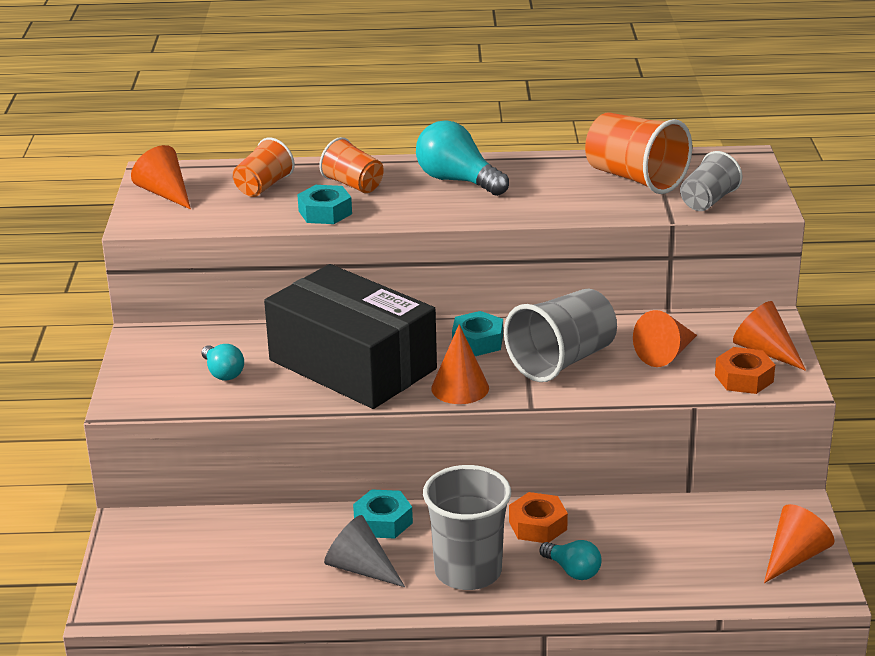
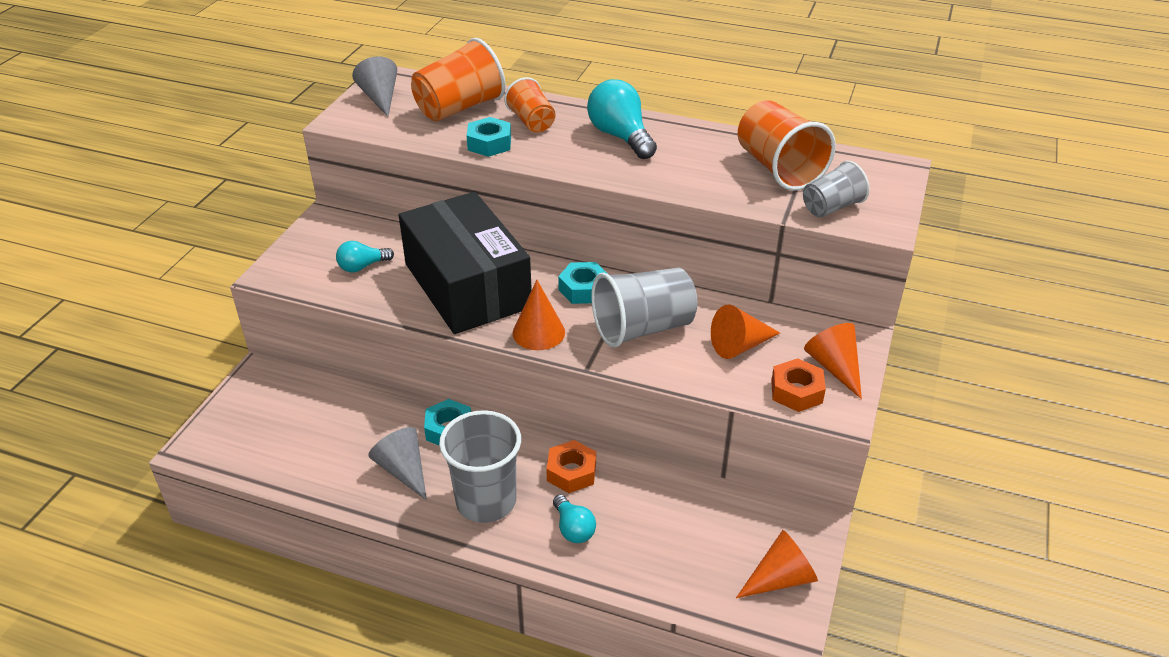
camera: 20 degrees right, 10 degrees up
orange cone [131,145,191,209] -> grey cone [352,56,397,117]
turquoise light bulb [202,344,244,381] -> turquoise light bulb turned 75 degrees clockwise [336,241,394,272]
orange cup [233,138,295,197] -> orange cup [411,38,506,121], size x1.64

